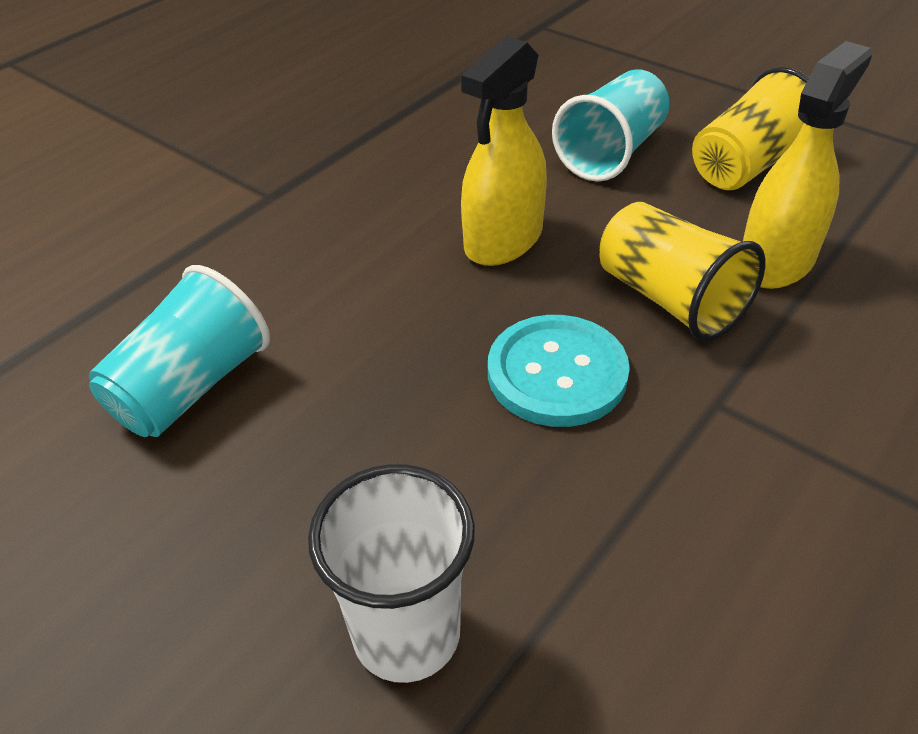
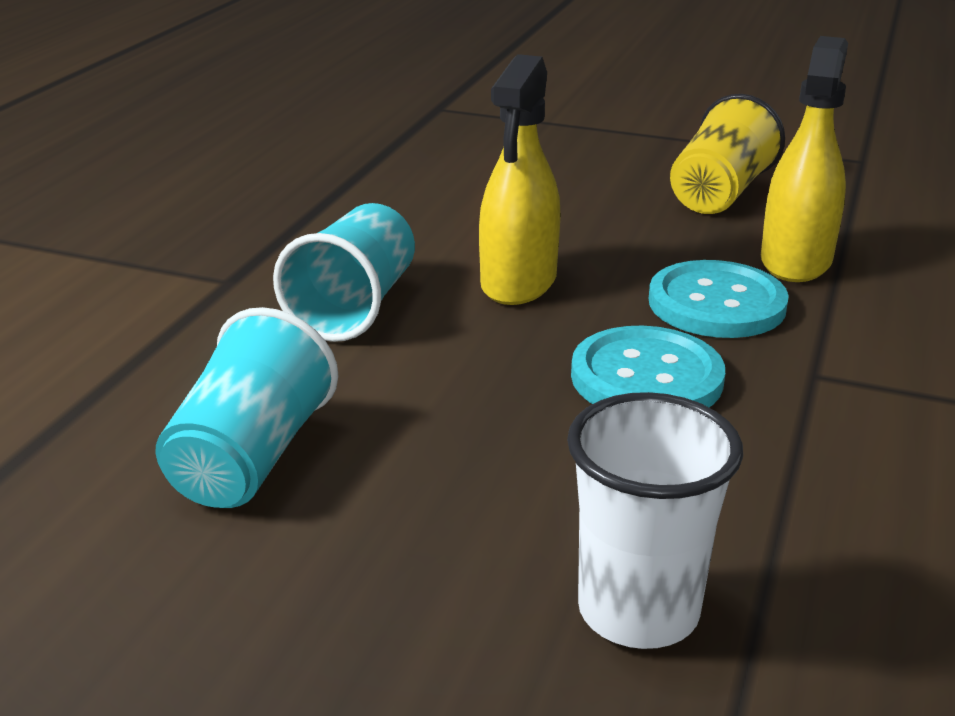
camera: 20 degrees left, 15 degrees down
turquoise cup [552,69,669,181] -> turquoise cup moved to [273,203,415,342]
yellow cup [600,202,766,342] -> turquoise button [649,260,789,338]

